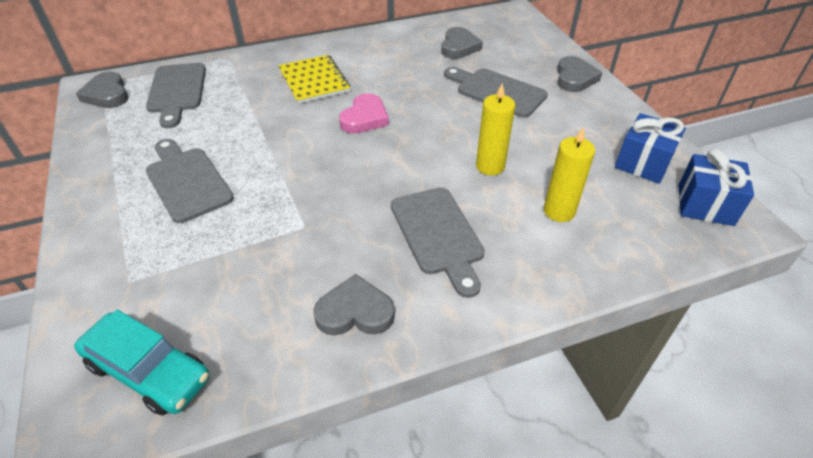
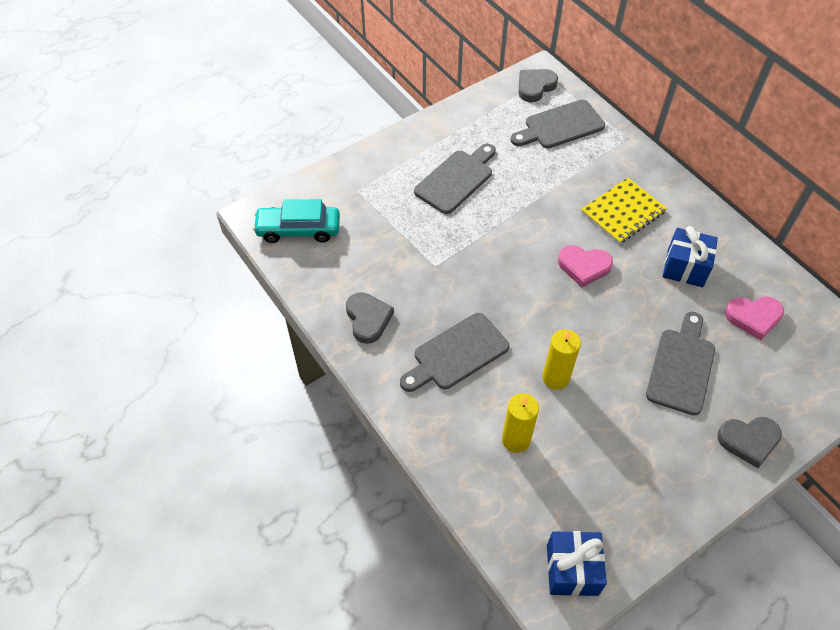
camera: 75 degrees right, 10 degrees up
turquoise car [74,310,210,416] -> turquoise car turned 75 degrees clockwise [253,199,340,243]
grey heart [441,27,483,59] -> pink heart [725,296,784,340]
blue gift [615,113,686,184] -> blue gift moved to [663,226,718,287]

